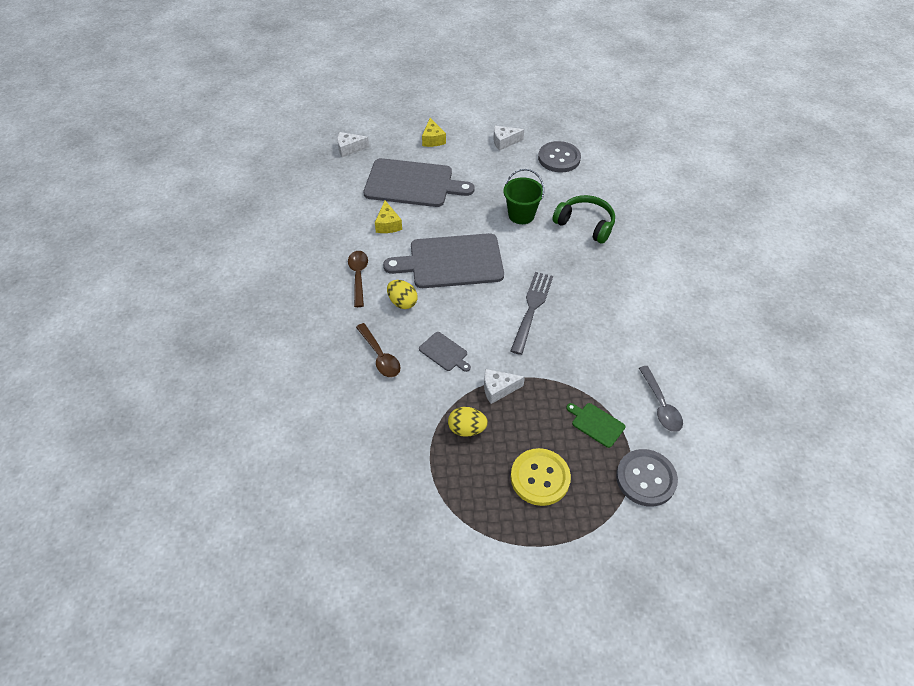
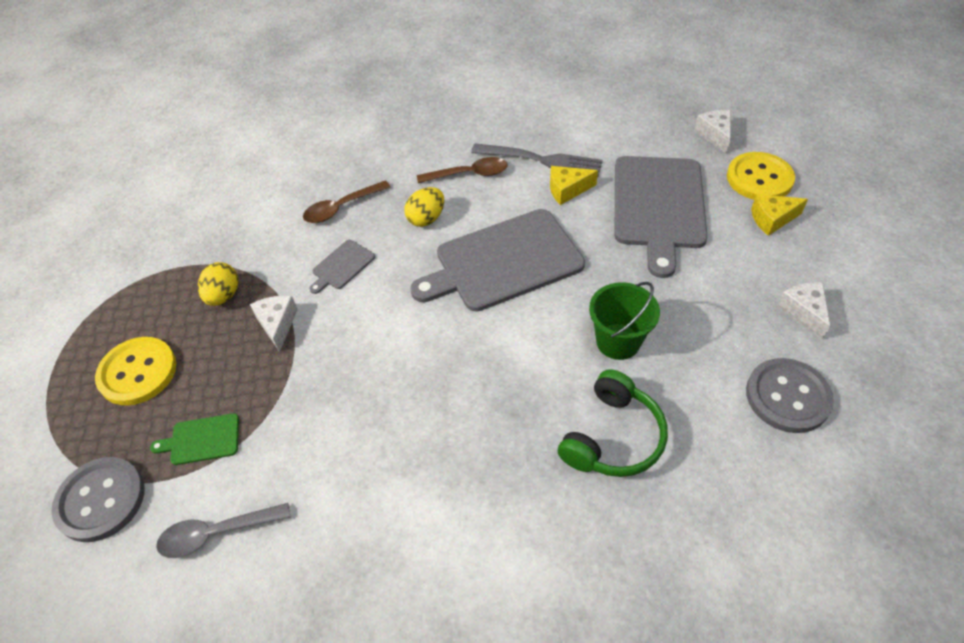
camera: 90 degrees right, 0 degrees up
grey cutting board [383,233,504,288] -> grey cutting board turned 105 degrees counterclockwise [410,209,585,312]
grey fork [510,272,553,355] -> grey fork moved to [471,143,603,177]
green cutting board [566,403,625,448] -> green cutting board turned 135 degrees counterclockwise [150,413,239,465]
none -> yellow button [727,152,795,200]

